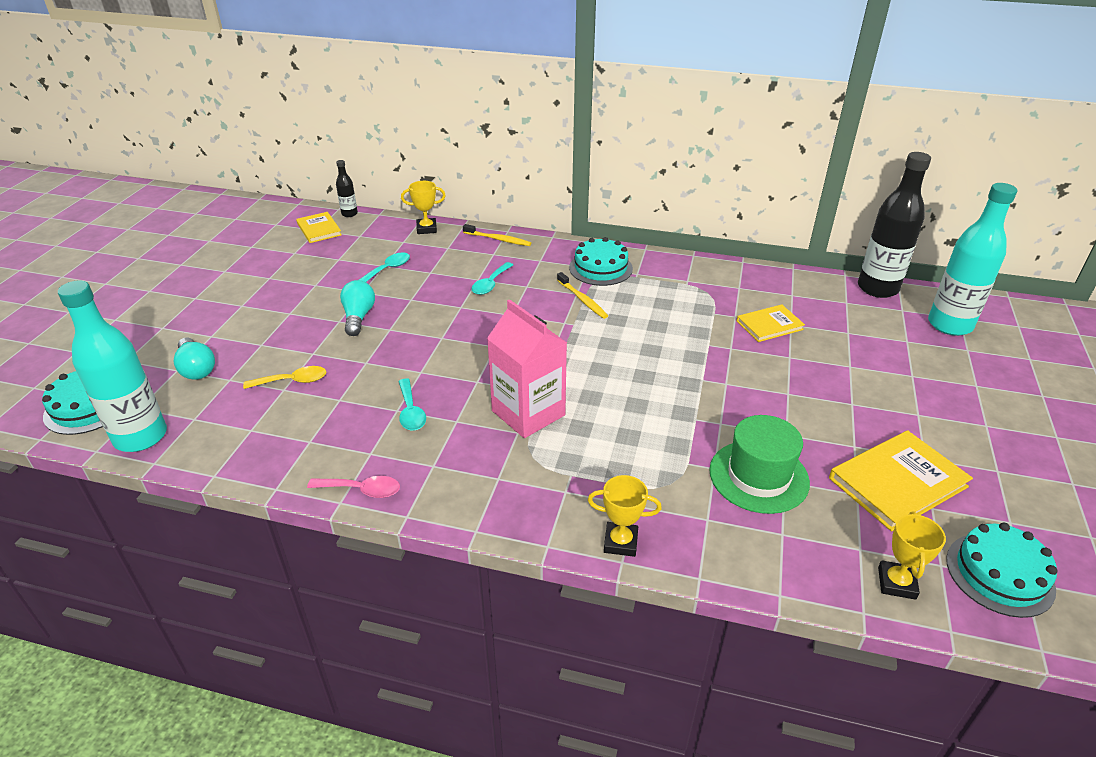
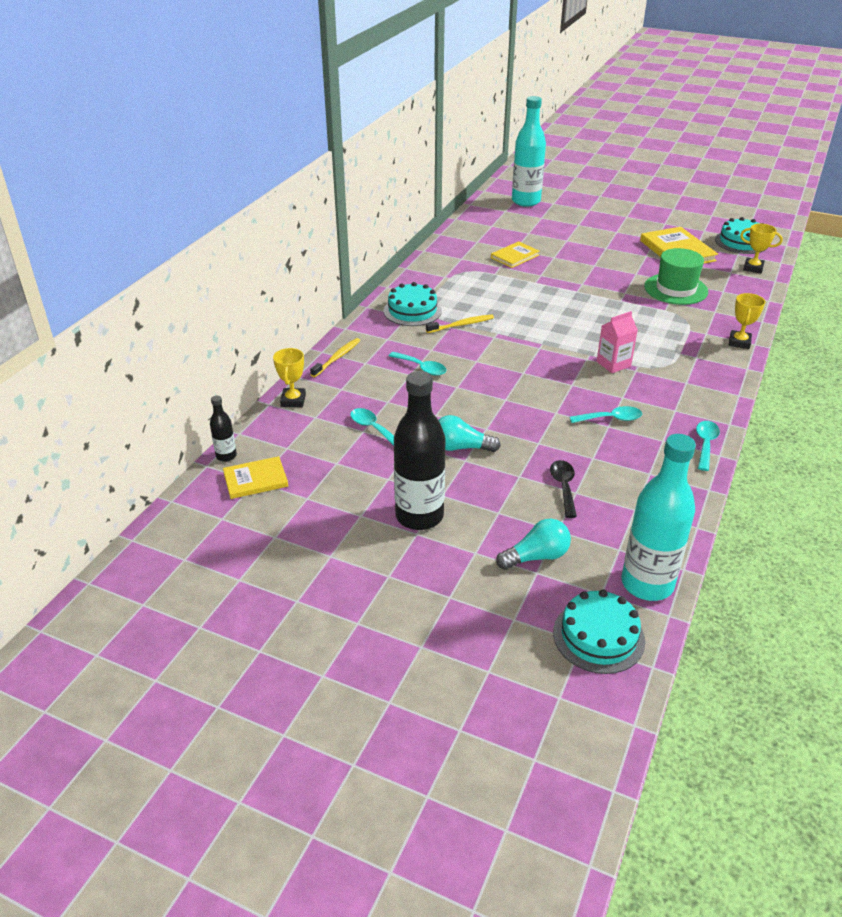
camera: 80 degrees left, 0 degrees up
yellow spoon [243,366,326,389] -> black spoon [550,460,577,518]
pink spoon [307,476,400,498] -> turquoise spoon [696,421,720,471]
pink carton [487,299,567,438] -> pink carton [597,311,638,373], size x0.59
yellow book [737,305,805,342] -> yellow book turned 60 degrees clockwise [491,241,540,268]
black bottle [858,152,931,298] -> black bottle moved to [394,371,445,530]

